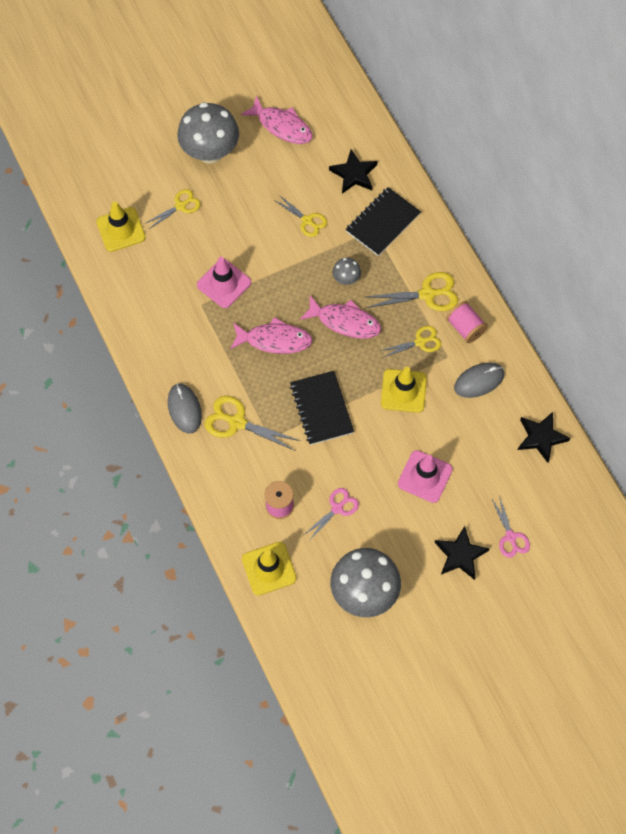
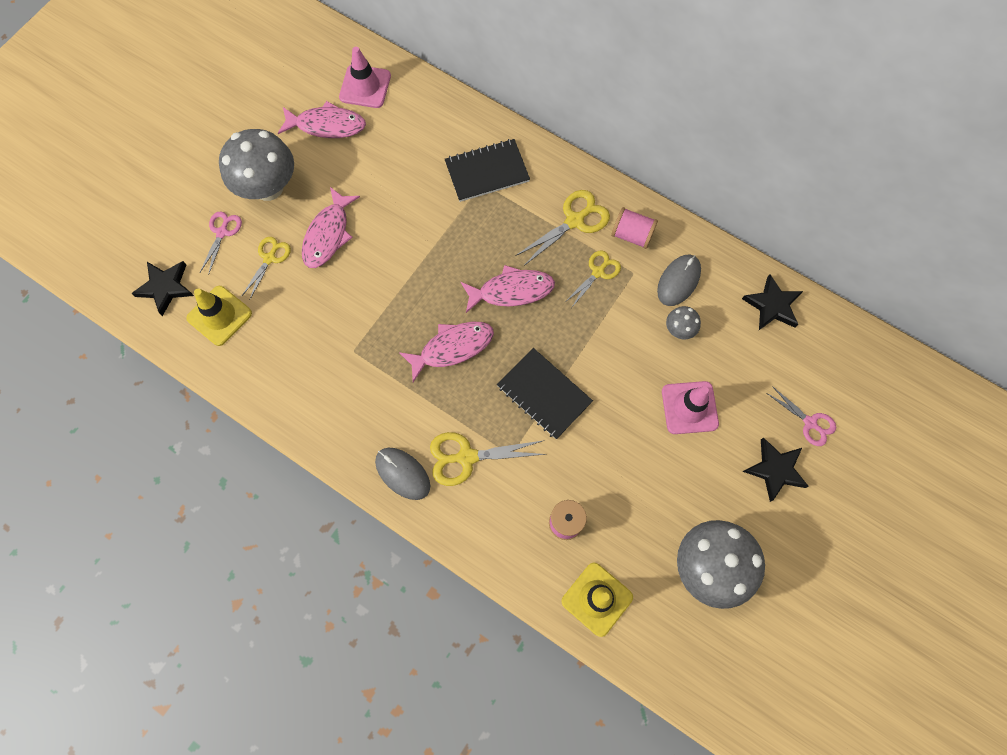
camera: 30 degrees left, 5 degrees up
pink traffic cone [197,257,251,308] -> pink traffic cone moved to [339,47,391,108]
yellow scissors [274,195,327,237] -> none
pink scissors [305,488,359,541] -> pink scissors moved to [200,212,242,275]
black star [329,149,378,193] -> black star moved to [131,261,194,316]
grey mushroom [332,258,361,285] -> grey mushroom moved to [666,306,701,339]
black notebook [345,187,421,256] -> black notebook turned 60 degrees clockwise [445,139,530,202]
yellow traffic cone [381,367,427,413] -> none
none -> pink fish [302,187,360,268]

